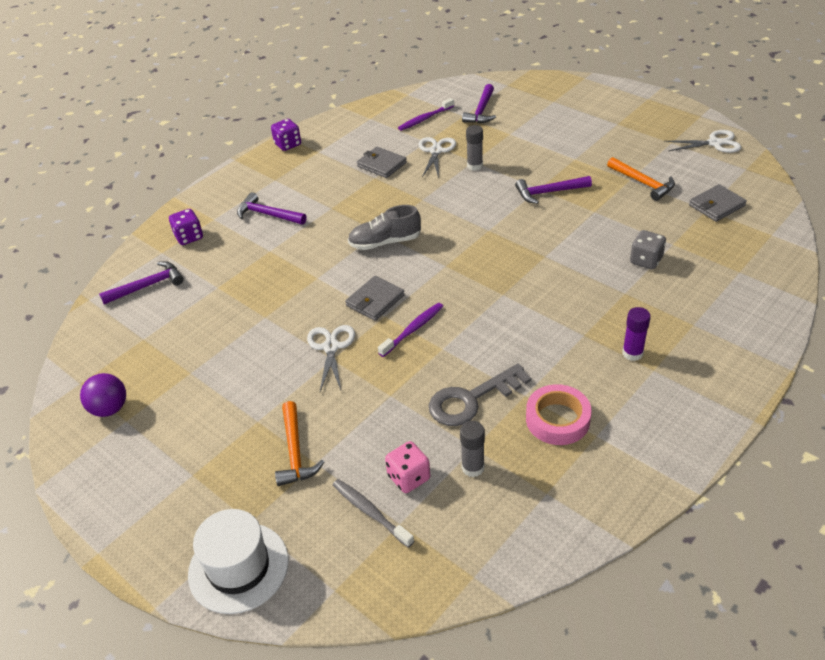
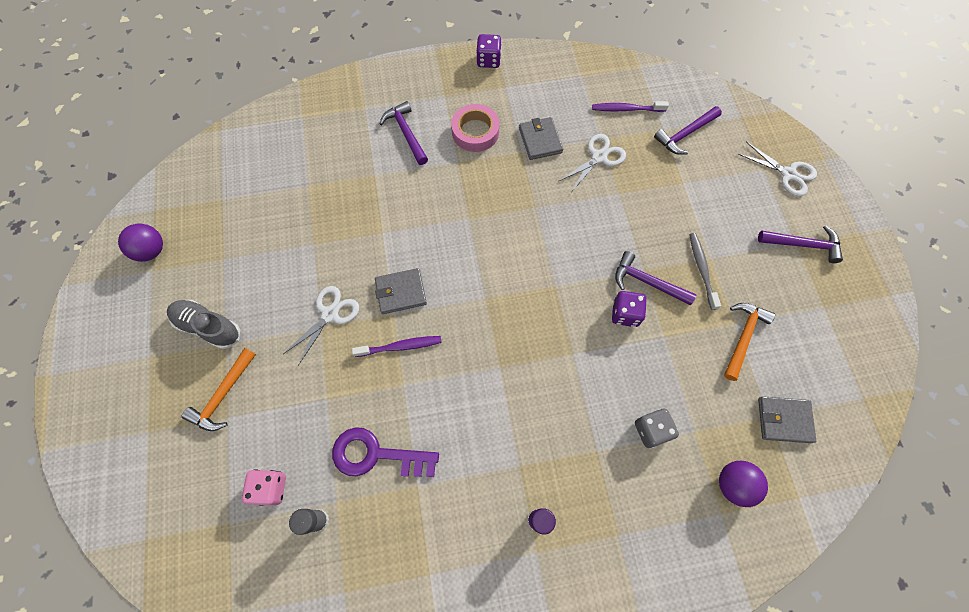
camera: 35 degrees right, 25 degrees up
purple hammer [99,261,184,304] -> purple hammer moved to [758,225,843,263]
purple dice [169,209,203,245] -> purple dice moved to [612,291,647,327]
white hat [188,509,289,614] -> none
grey toothbrush [333,479,414,548] -> grey toothbrush moved to [689,233,721,310]
grey shoe [348,205,421,250] -> grey shoe moved to [167,300,240,349]
grey key [429,364,531,426] -> purple key [332,427,439,477]
grey glue stick [466,125,483,171] -> none
pink tape [526,384,592,445] -> pink tape moved to [451,104,499,152]
orange hammer [607,157,675,201] -> orange hammer turned 150 degrees counterclockwise [724,303,775,381]
white scissors [664,130,741,153] -> white scissors moved to [738,142,817,196]
none -> purple ball [719,461,768,507]

